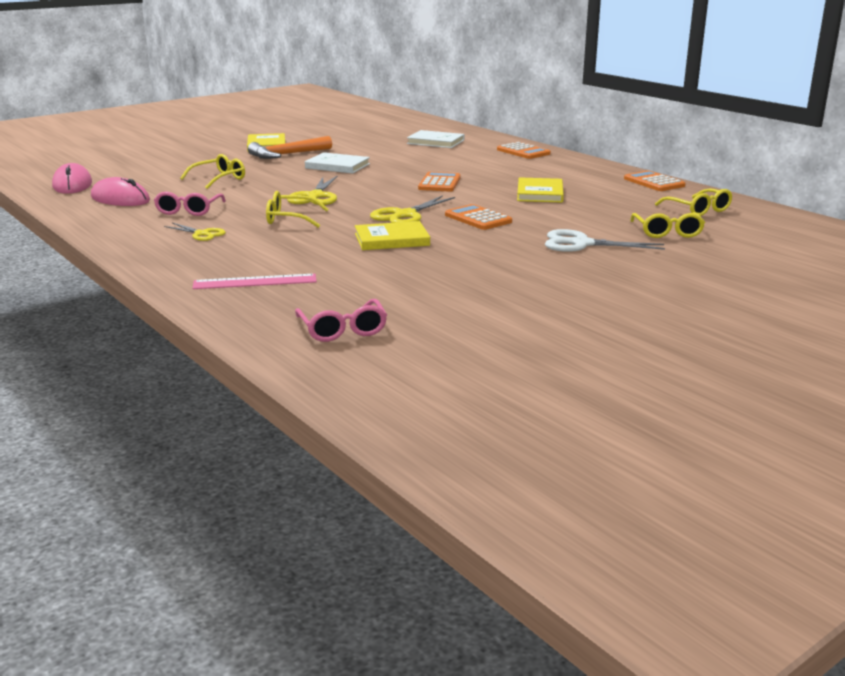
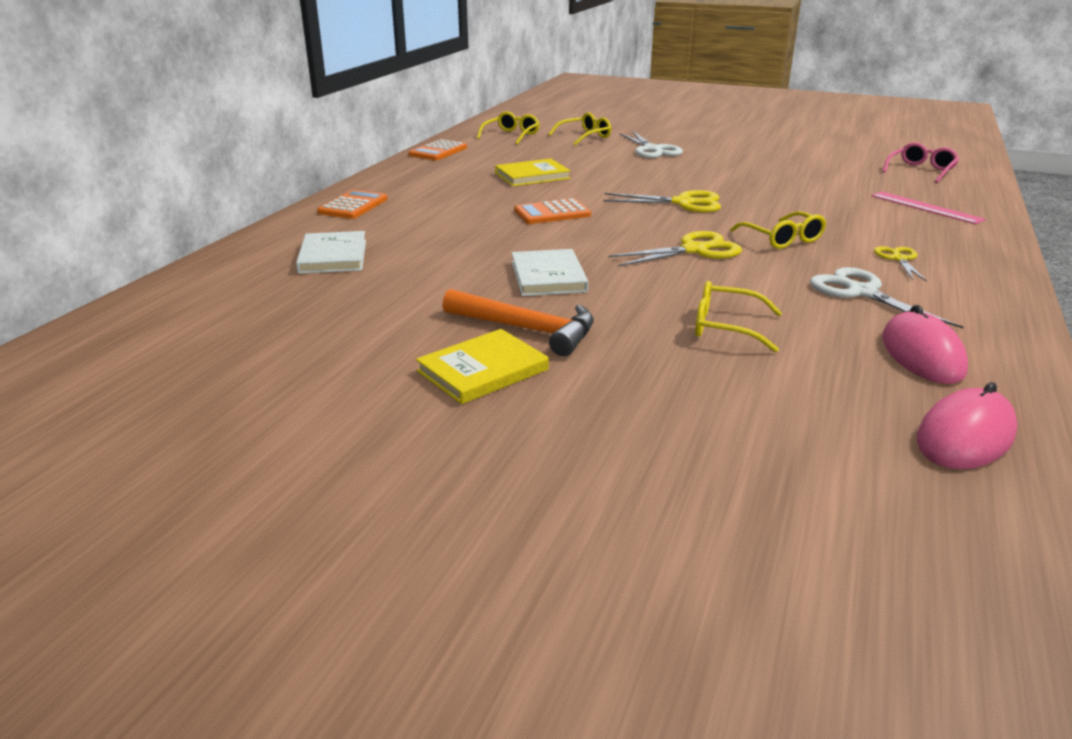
camera: 120 degrees left, 5 degrees up
pink glasses [154,191,226,216] -> white scissors [810,267,963,328]
yellow book [355,221,430,250] -> none
orange calculator [445,204,512,230] -> none

